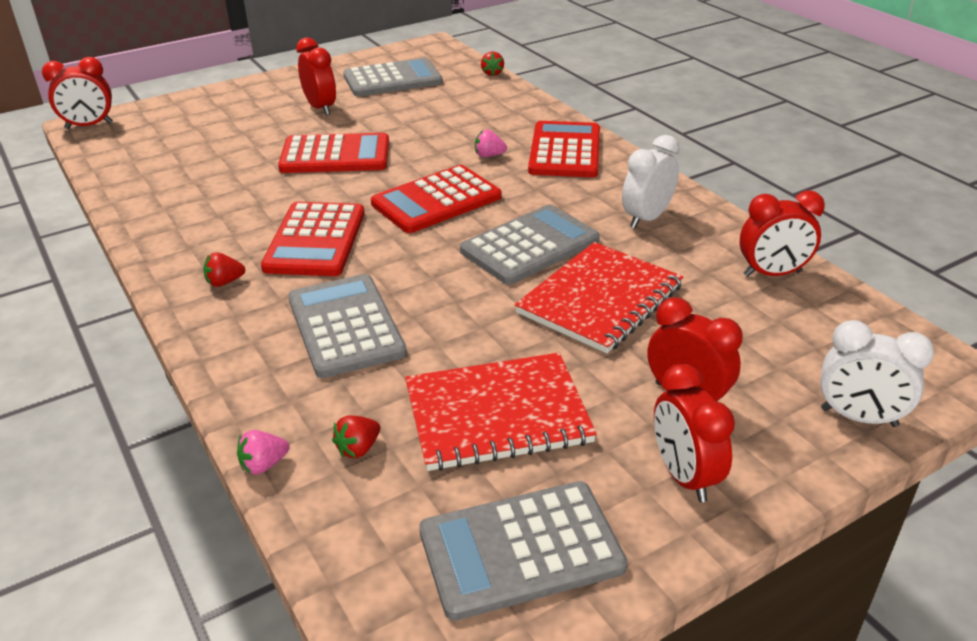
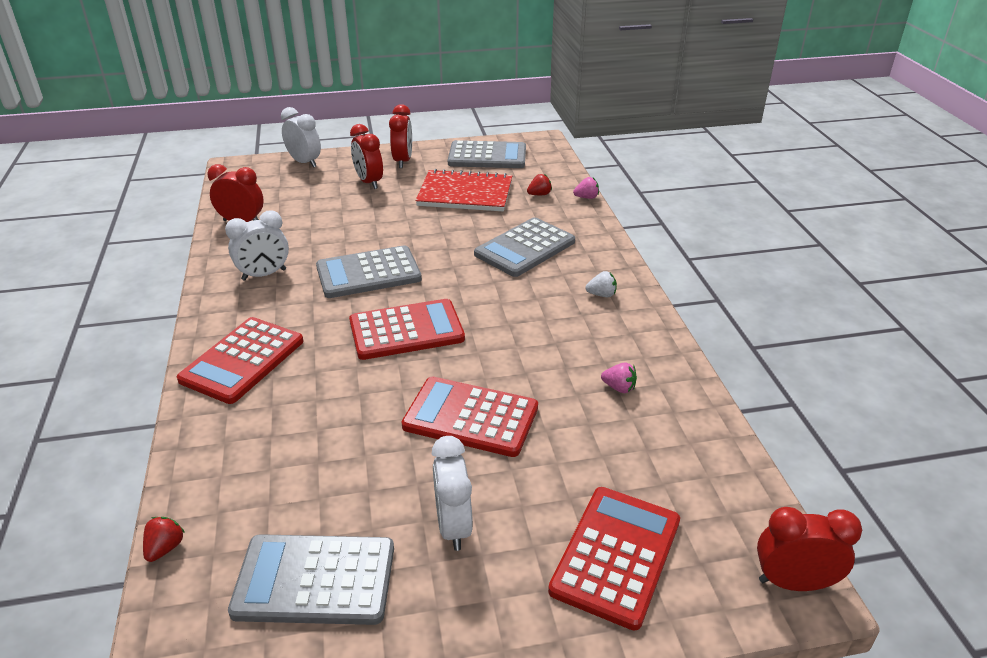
camera: 160 degrees left, 0 degrees up
red strawberry [203,252,245,287] -> white strawberry [586,271,617,297]
red calculator [261,202,365,276] -> red calculator moved to [548,487,680,631]
grey calculator [288,274,407,378] -> grey calculator turned 45 degrees clockwise [474,217,575,277]
red clock [296,37,336,115] -> white clock [431,436,473,551]
pink strawberry [475,130,507,157] -> pink strawberry moved to [601,362,637,393]
red notebook [515,242,683,354] -> none

